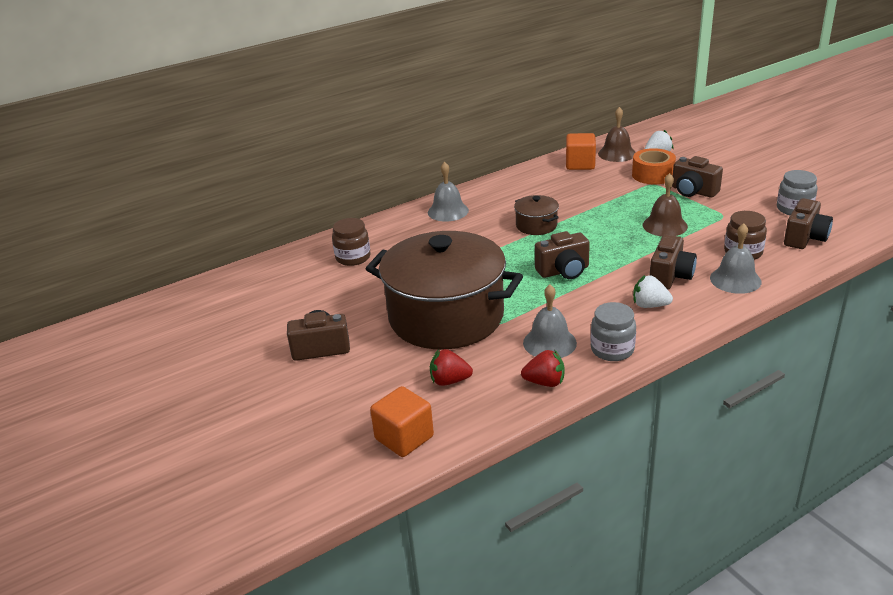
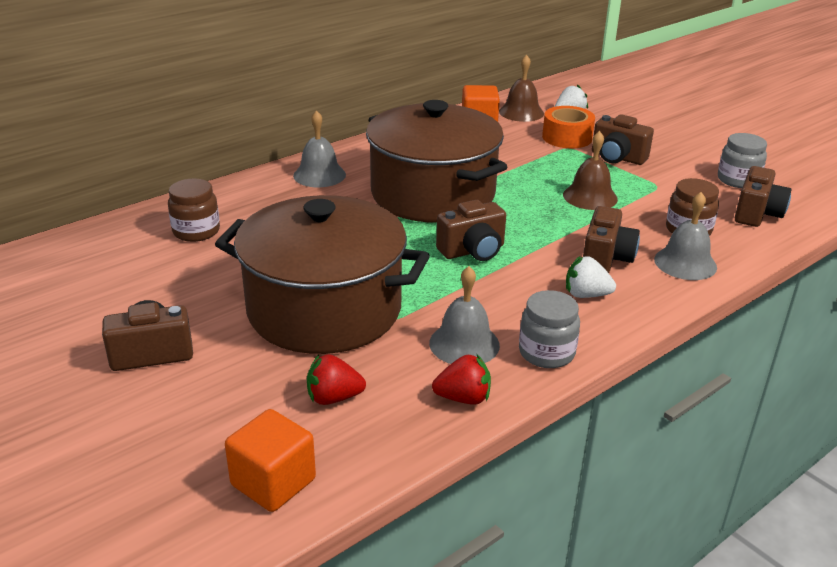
camera: 10 degrees left, 0 degrees up
brown pot [514,195,559,235] -> brown pot [366,100,507,223], size x2.40

